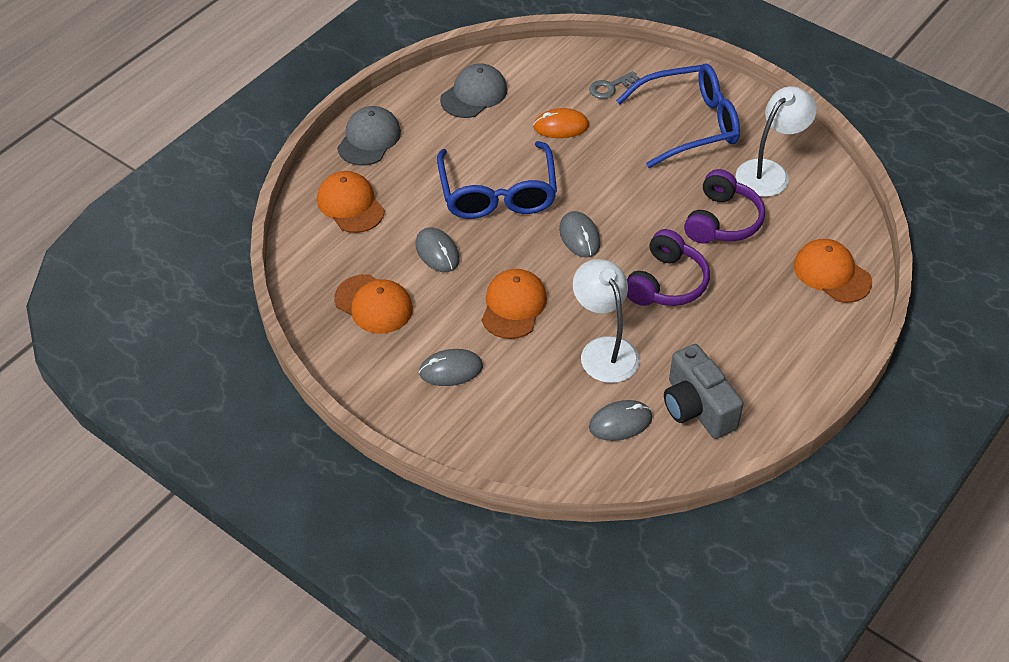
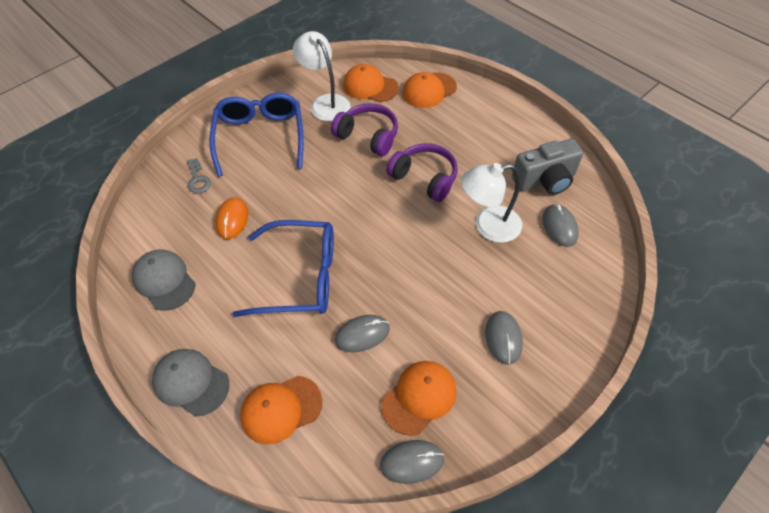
camera: 80 degrees left, 5 degrees up
orange cap [482,269,547,339] -> orange cap moved to [343,64,399,102]
grey mouse [559,211,601,258] -> grey mouse moved to [380,440,444,484]

